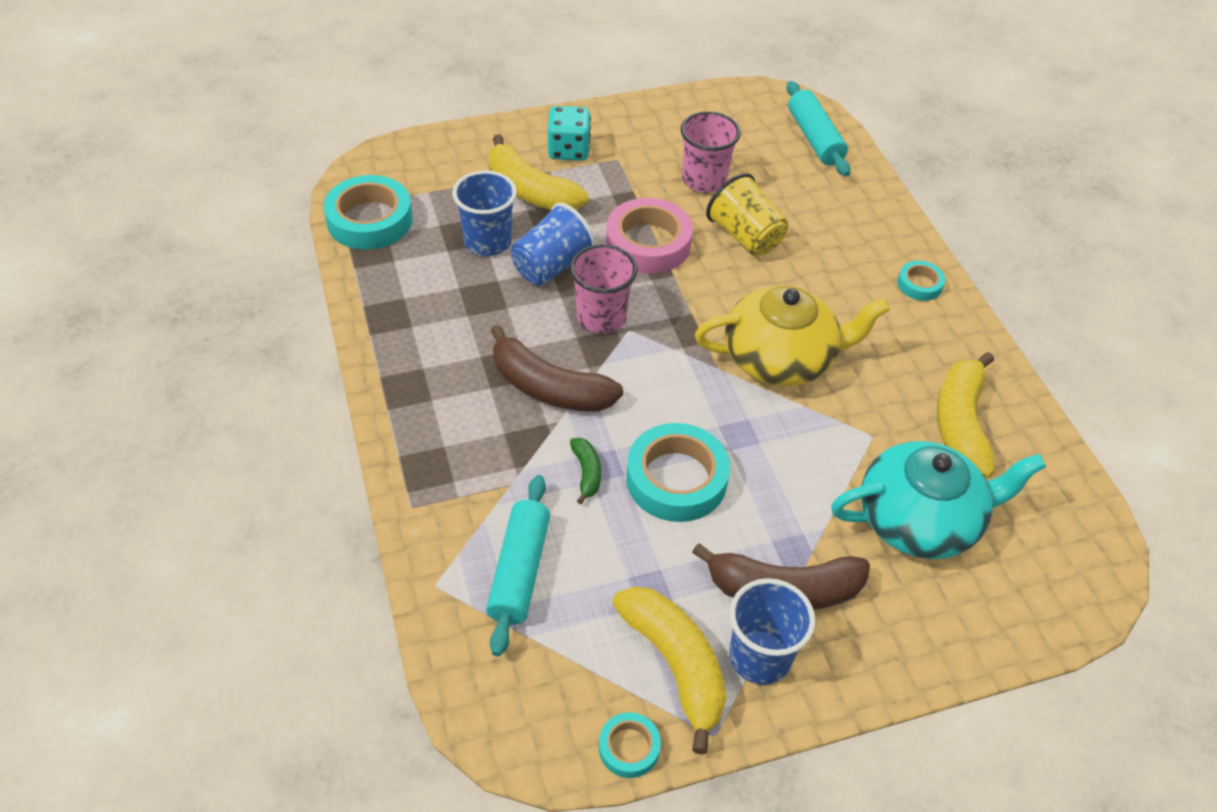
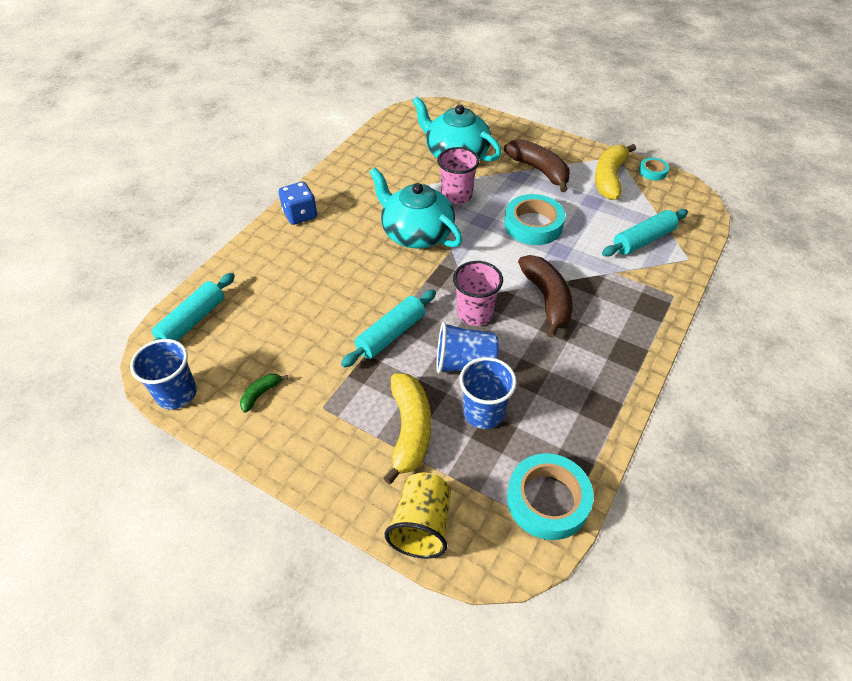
camera: 130 degrees left, 0 degrees up
turquoise dice [548,106,591,161] -> none
green banana [570,438,601,504] -> green banana moved to [240,374,288,413]
pink tape [606,198,693,274] -> turquoise rolling pin [341,289,436,368]
pink cup [680,111,741,193] -> pink cup moved to [437,147,479,204]
yellow teapot [695,286,890,386] -> turquoise teapot [369,167,462,249]
yellow cup [706,173,788,256] -> yellow cup moved to [385,473,451,559]
blue cup [729,578,815,685] -> blue cup moved to [130,339,197,409]
turquoise tape [897,261,945,301] -> blue dice [279,181,317,225]
yellow banana [937,352,995,477] -> none

